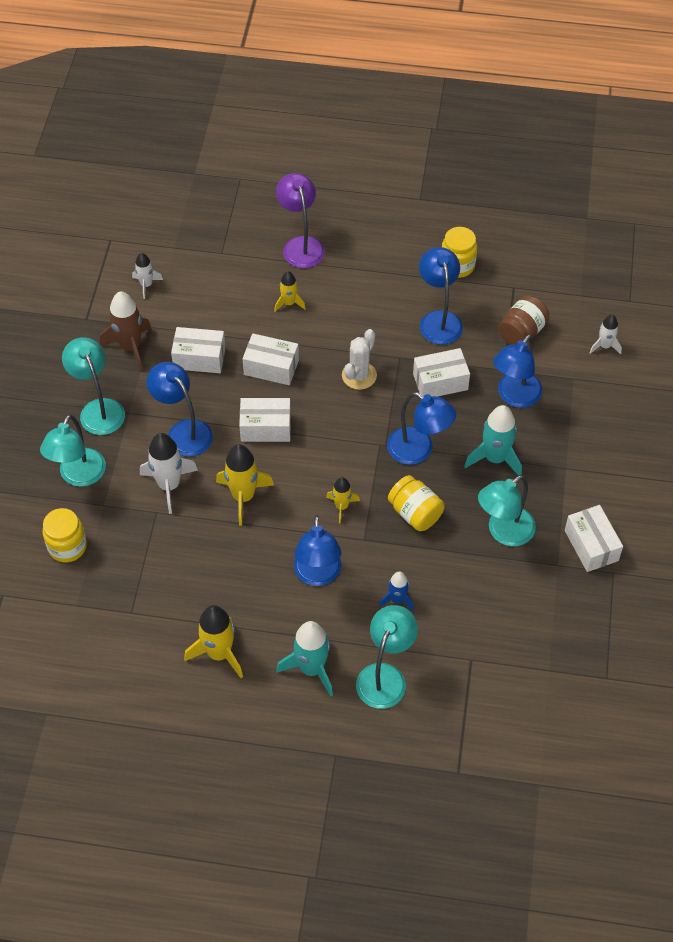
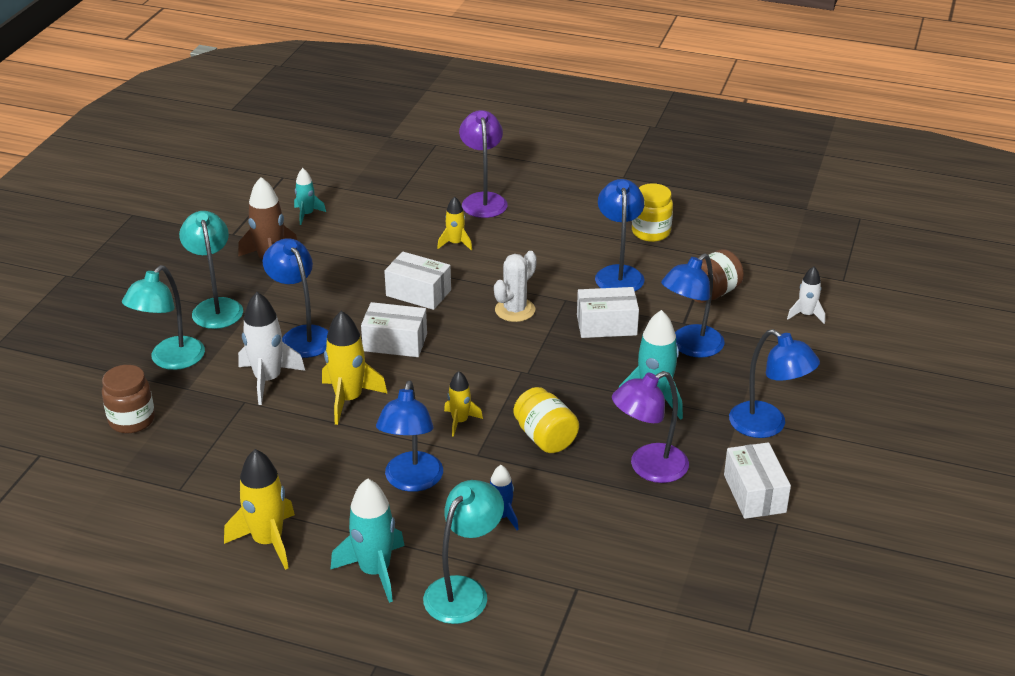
camera: 10 degrees right, 20 degrees down
yellow jar [42,508,87,562] -> brown jar [102,365,155,433]
white rocket [132,253,163,299] -> turquoise rocket [294,168,326,225]
white box [171,327,226,373] -> none
blue lamp [387,392,456,465] -> blue lamp moved to [729,329,820,438]
turquoise lamp [478,475,536,546] -> purple lamp [612,371,689,483]

